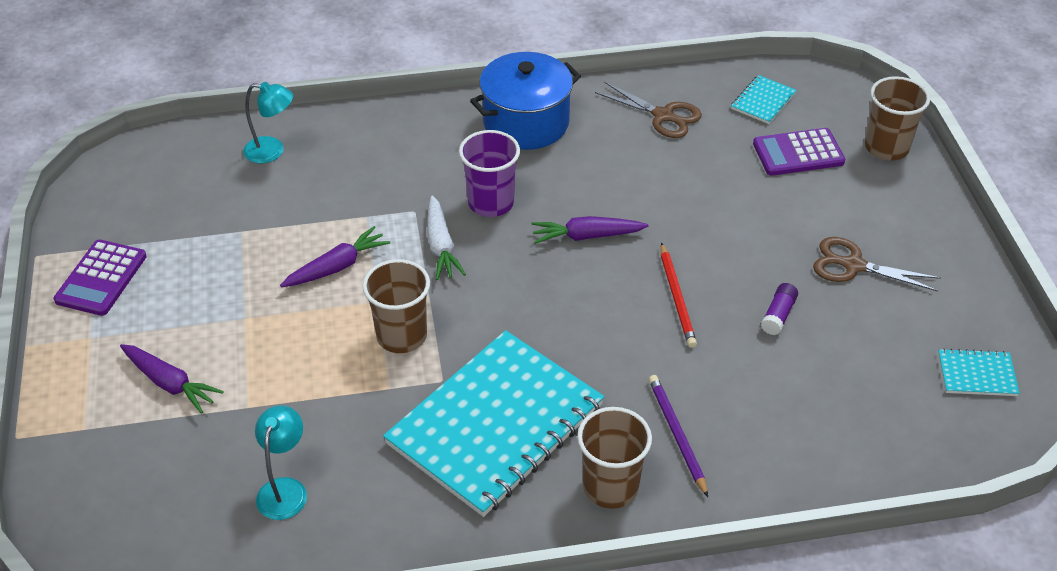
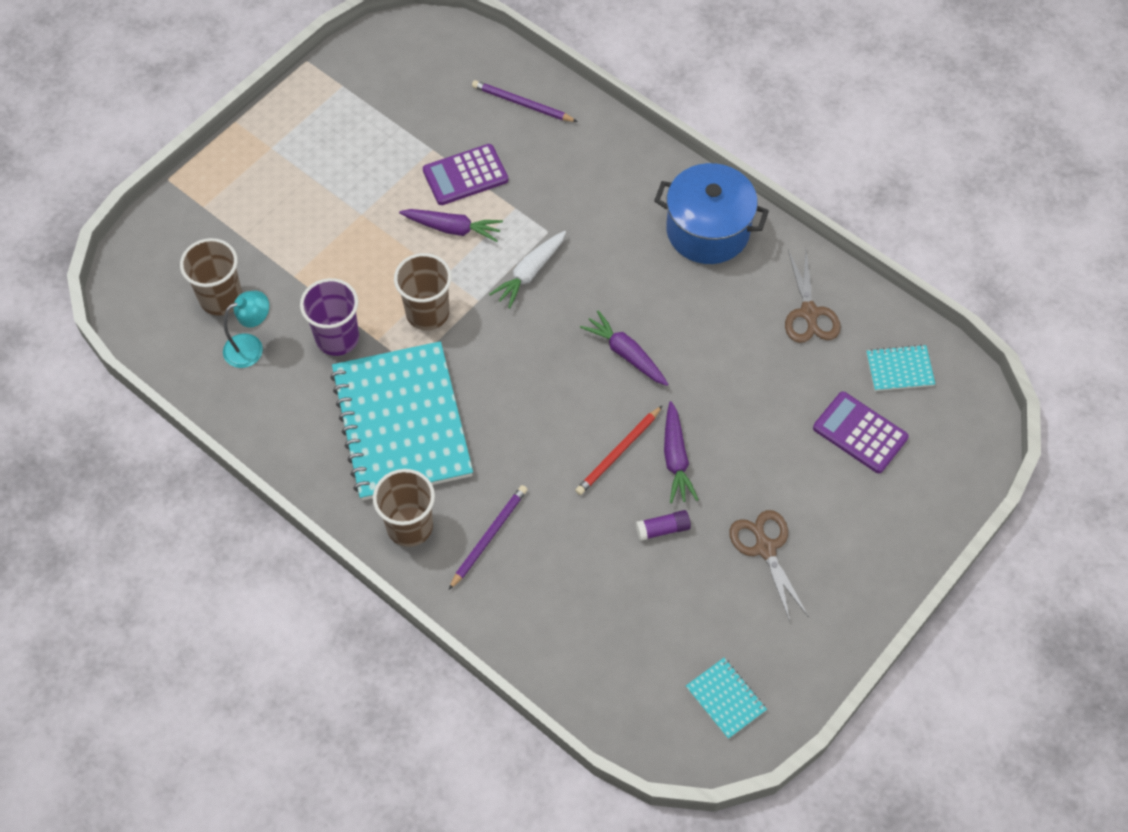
camera: 50 degrees right, 15 degrees up
purple calculator [54,240,147,316] -> purple calculator moved to [423,144,508,205]
purple carrot [120,344,224,414] -> purple carrot moved to [664,401,699,503]
turquoise lamp [243,82,293,163] -> purple pencil [472,80,578,122]
turquoise notebook [383,330,604,517] -> turquoise notebook turned 75 degrees clockwise [330,341,473,501]
purple cup [459,130,520,217] -> purple cup moved to [300,278,359,356]
brown cup [865,76,930,161] -> brown cup moved to [180,238,242,316]

